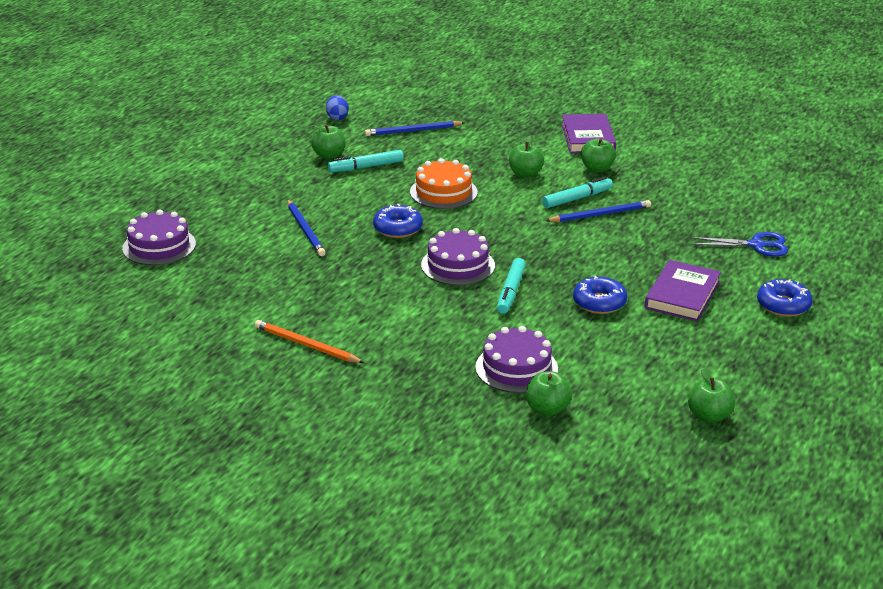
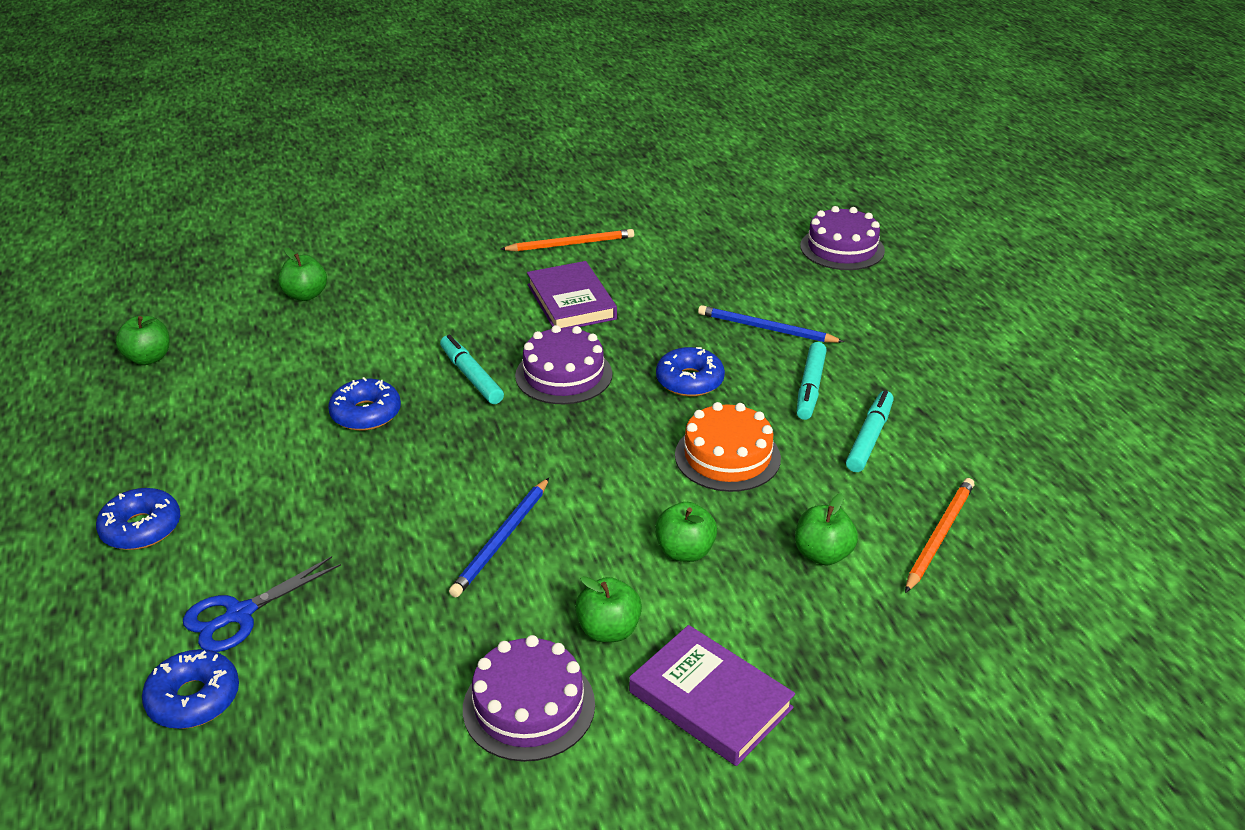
camera: 135 degrees right, 5 degrees up
green apple [311,124,346,159] -> green apple moved to [795,493,858,565]
blue egg [326,95,349,120] -> none
blue pencil [365,121,465,136] -> orange pencil [905,478,975,593]
purple cake [475,326,558,393] -> purple cake moved to [463,635,595,762]
turquoise marker [542,177,613,208] -> turquoise marker moved to [797,342,827,420]
purple book [645,260,721,321] -> purple book moved to [527,261,617,328]
none -> blue donut [142,649,239,729]

